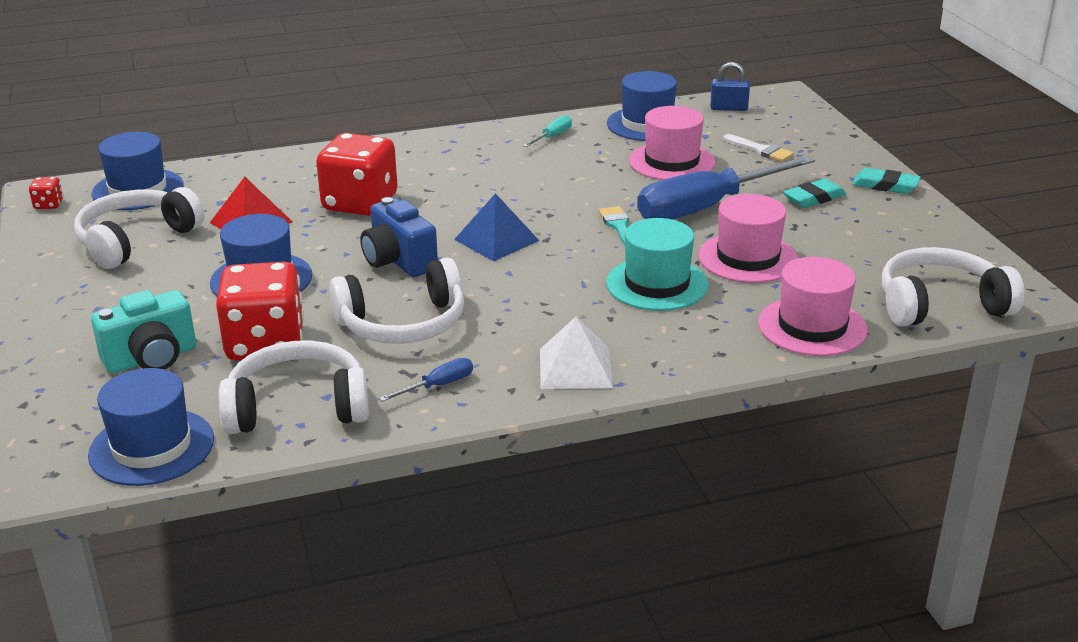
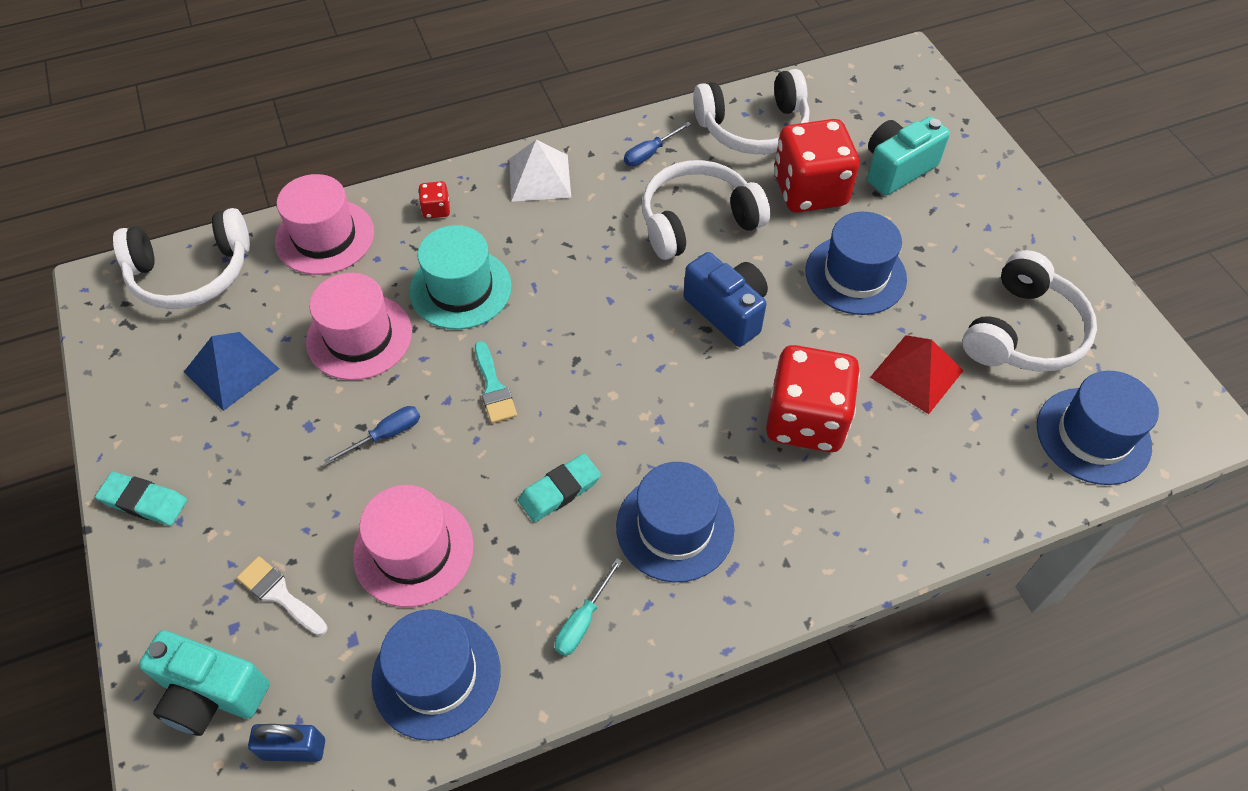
camera: 175 degrees right, 25 degrees up
red dice [29,177,63,209] -> red dice moved to [419,181,450,219]
blue hat [88,368,214,486] -> blue hat moved to [616,462,734,582]
blue pyramid [454,193,539,261] -> blue pyramid moved to [184,332,279,411]
blue screwdriver [637,156,815,219] -> blue screwdriver [324,406,420,465], size x0.40
turquoise eraser [783,179,846,208] -> turquoise eraser moved to [518,453,601,522]
none -> turquoise camera [139,630,270,736]

